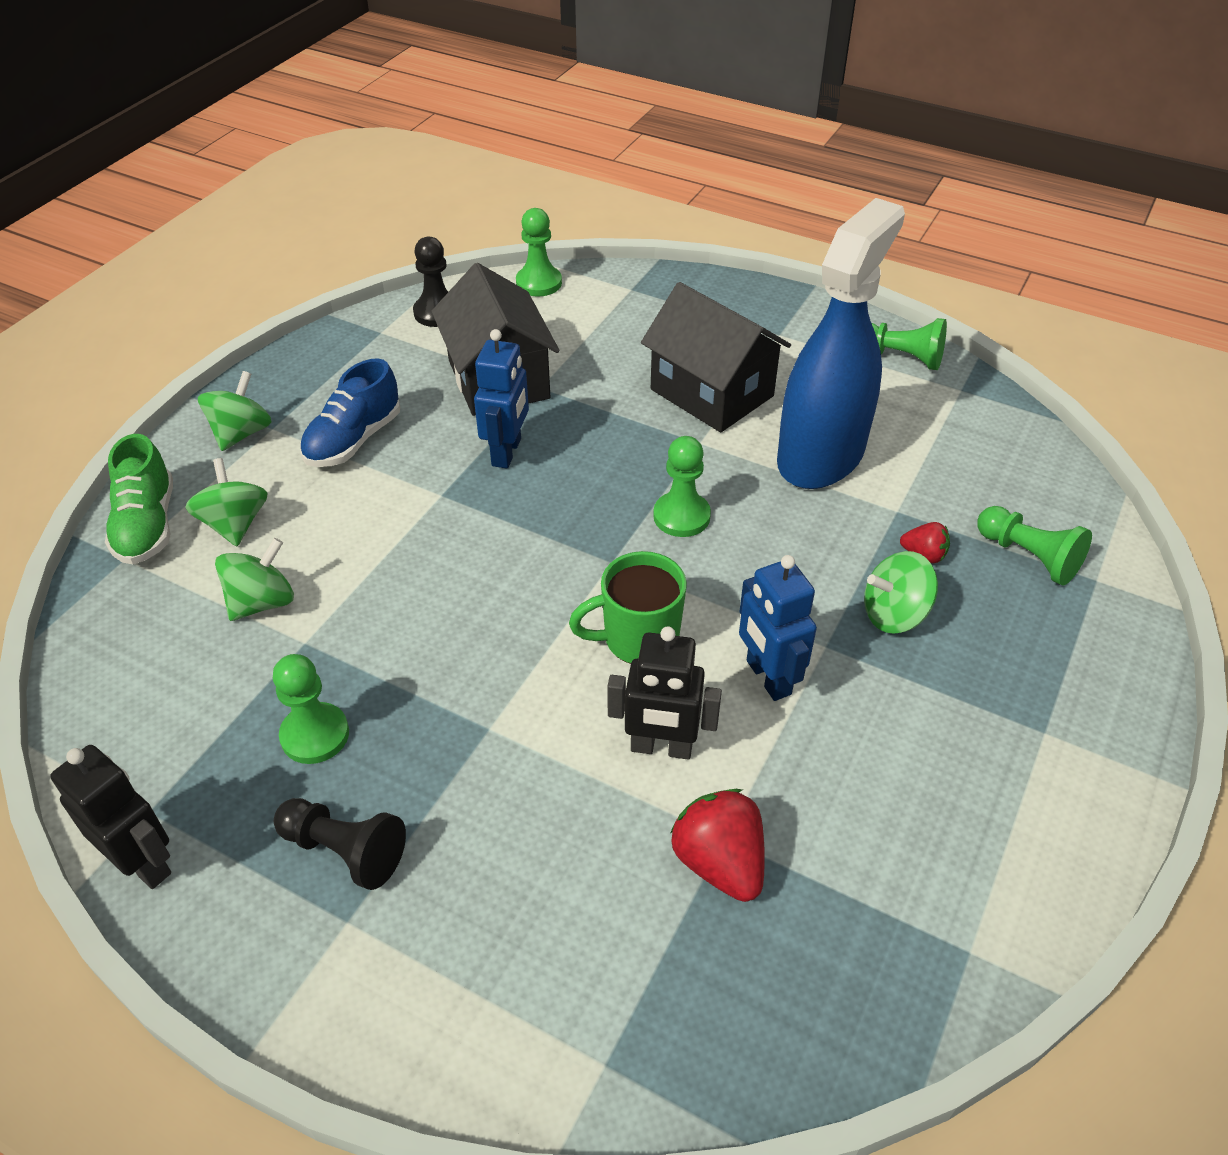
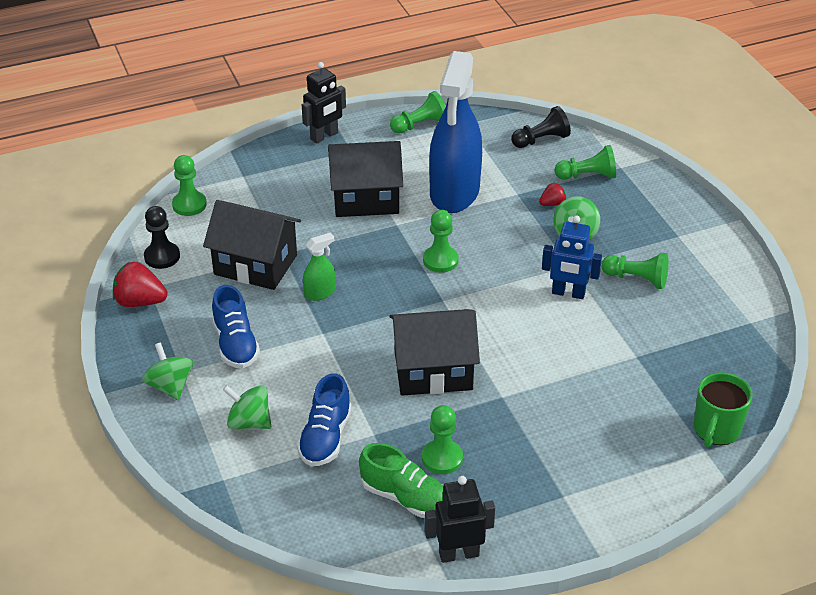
camera: 50 degrees left, 5 degrees down
green shoe [105,434,173,564] -> green shoe moved to [359,443,443,518]
green spinning top [215,538,294,621] -> blue shoe [297,373,352,466]
black pawn [274,798,406,890] -> black pawn moved to [511,106,571,148]
blue robot [474,329,529,469] -> green spray bottle [303,232,335,301]
green mug [569,551,687,664] -> green mug moved to [694,372,753,447]
black robot [607,626,722,759] -> black robot moved to [302,62,346,144]
red strawberry [670,789,765,902] -> red strawberry moved to [113,262,167,307]
blue spray bottle [777,198,905,489] -> blue spray bottle turned 150 degrees counterclockwise [429,51,482,213]
none -> black house [390,309,480,396]
none -> green pawn [601,253,669,289]

